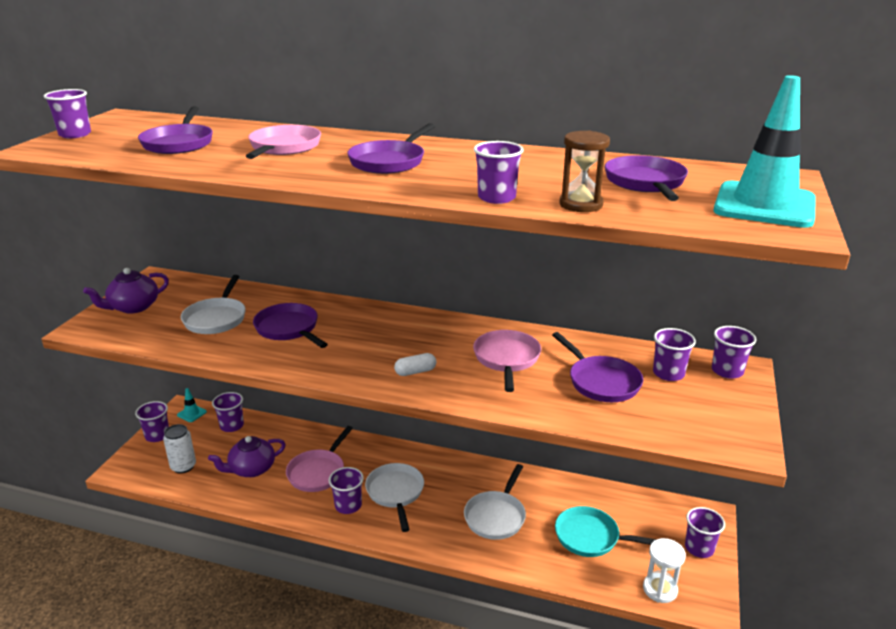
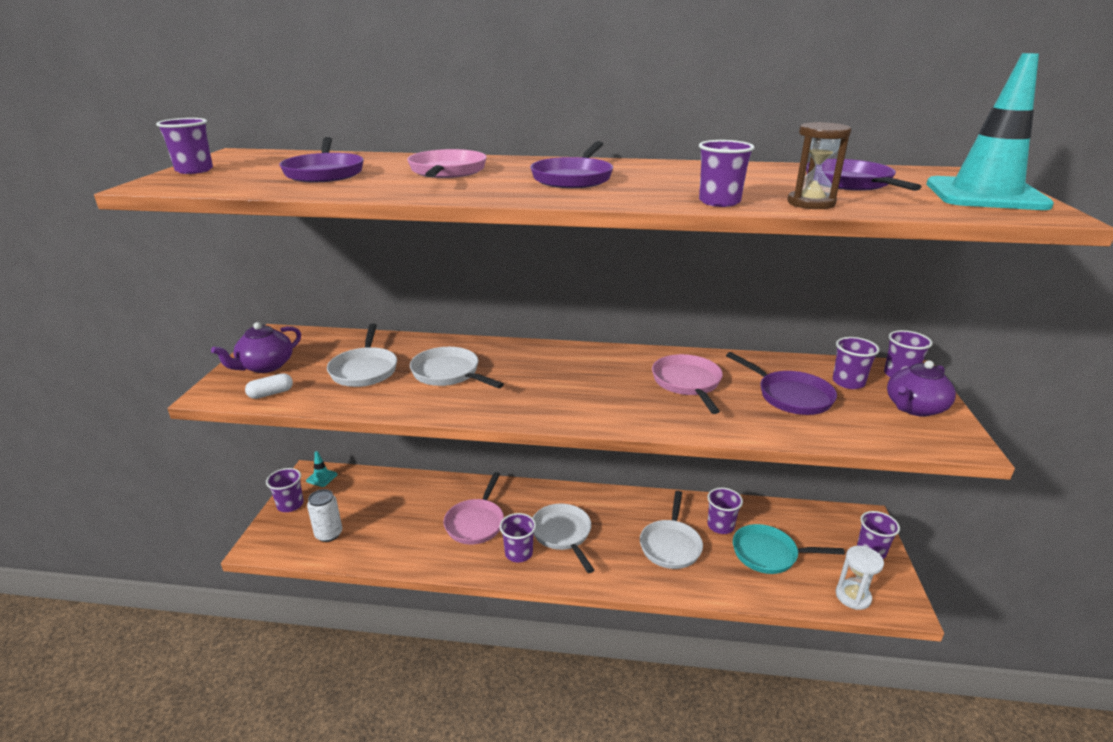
camera: 10 degrees left, 0 degrees up
purple teapot [208,436,286,477] -> purple teapot moved to [887,360,956,417]
purple cup [212,392,244,432] -> purple cup moved to [707,487,743,534]
purple pan [253,303,328,348] -> white pan [410,347,504,388]
white capsule [394,353,437,376] -> white capsule moved to [245,373,293,399]

